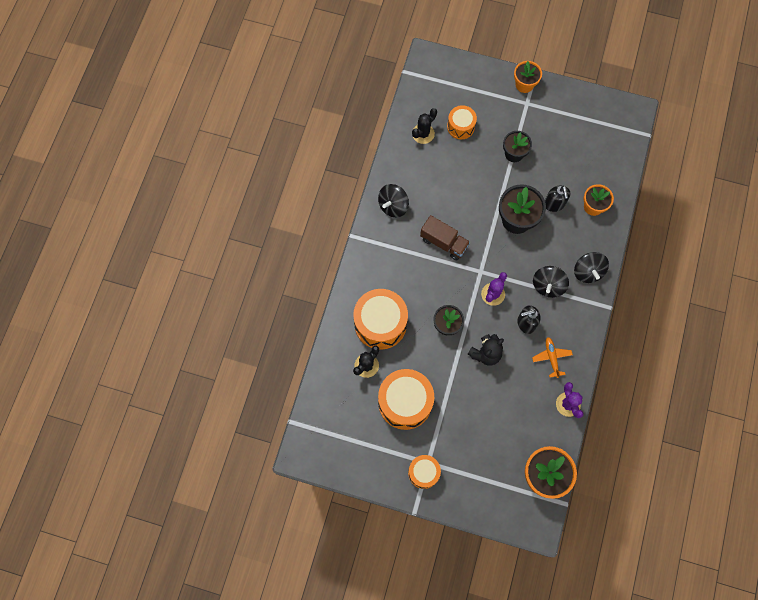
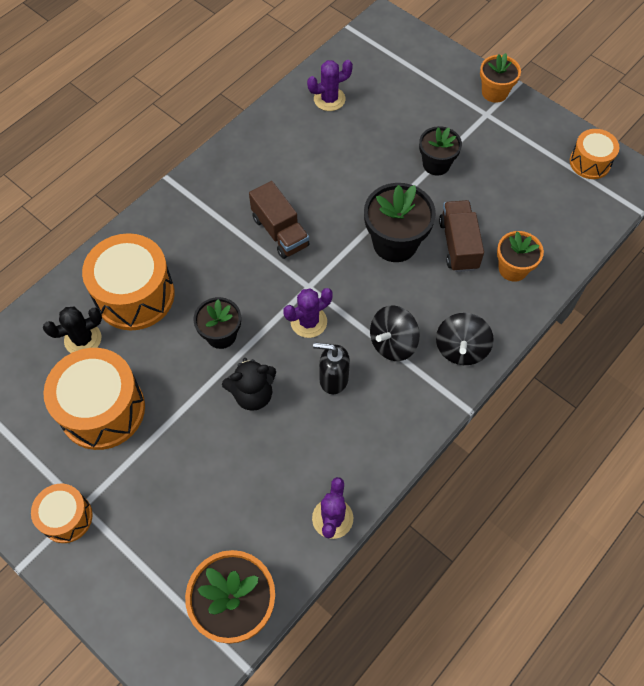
camera: 25 degrees right, 10 degrees down
black spinning top [378,184,409,218] -> none
black cactus [412,108,437,144] -> purple cactus [307,60,353,111]
orange drum [447,105,477,139] -> orange drum moved to [570,129,619,179]
orange plane [532,337,573,378] -> none
black soap dispenser [545,186,570,212] -> brown truck [439,200,484,272]

